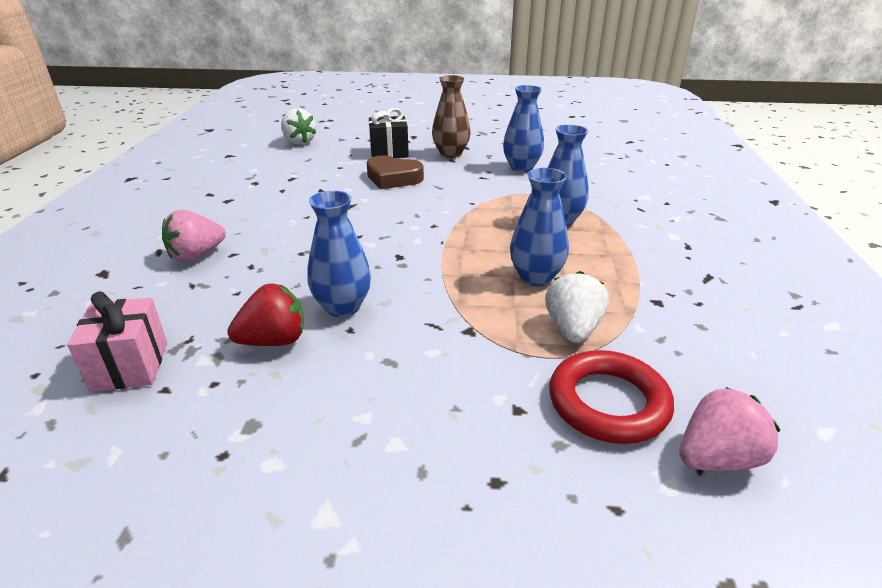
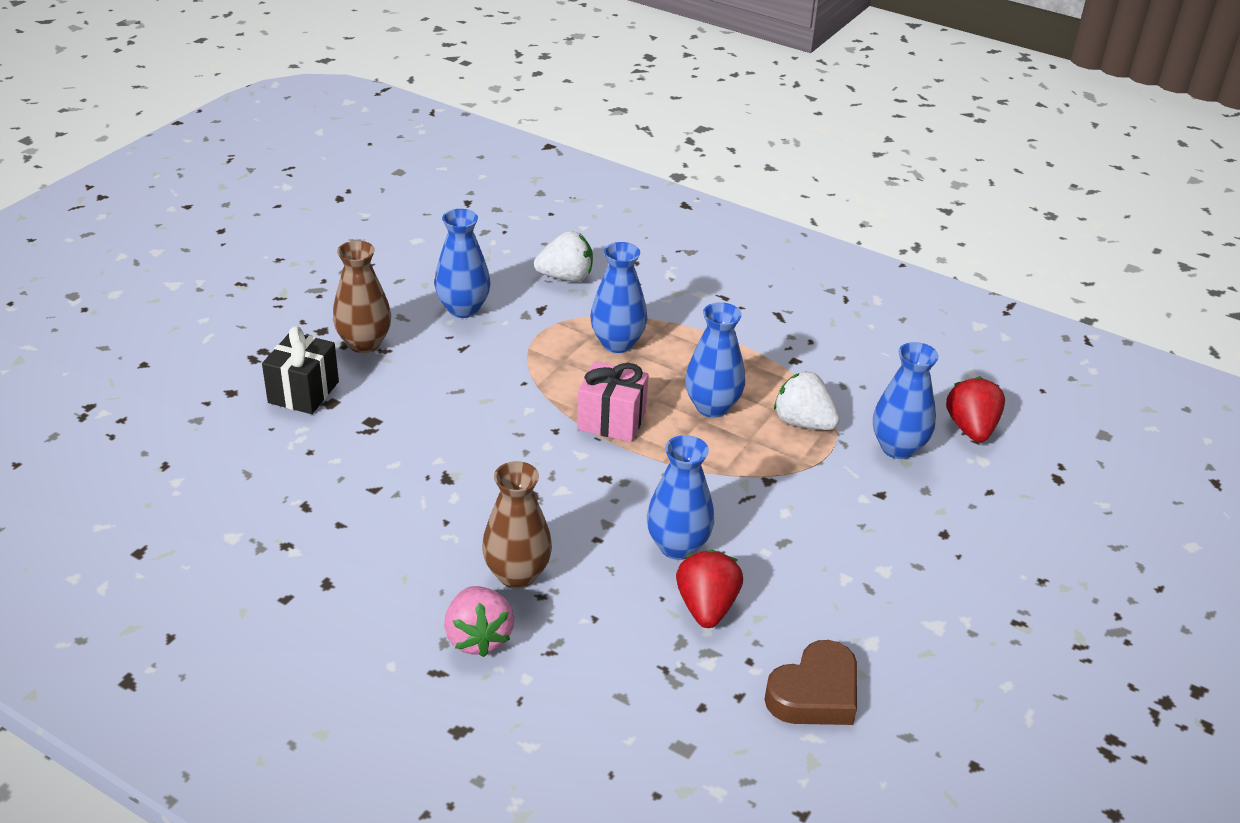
camera: 65 degrees left, 5 degrees up
pink gift [67,291,167,392] -> pink gift moved to [577,361,649,442]
white strawberry [281,108,316,145] -> white strawberry moved to [534,231,593,282]
brown heart [367,155,424,189] -> brown heart moved to [764,640,857,725]
red ring [549,350,674,444] -> blue vase [873,342,939,459]
pink strawberry [679,387,780,471] -> red strawberry [946,377,1005,442]
none -> brown vase [482,461,552,589]

